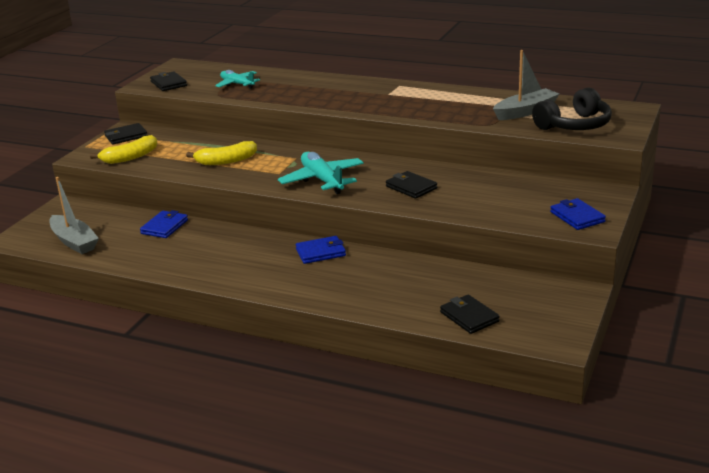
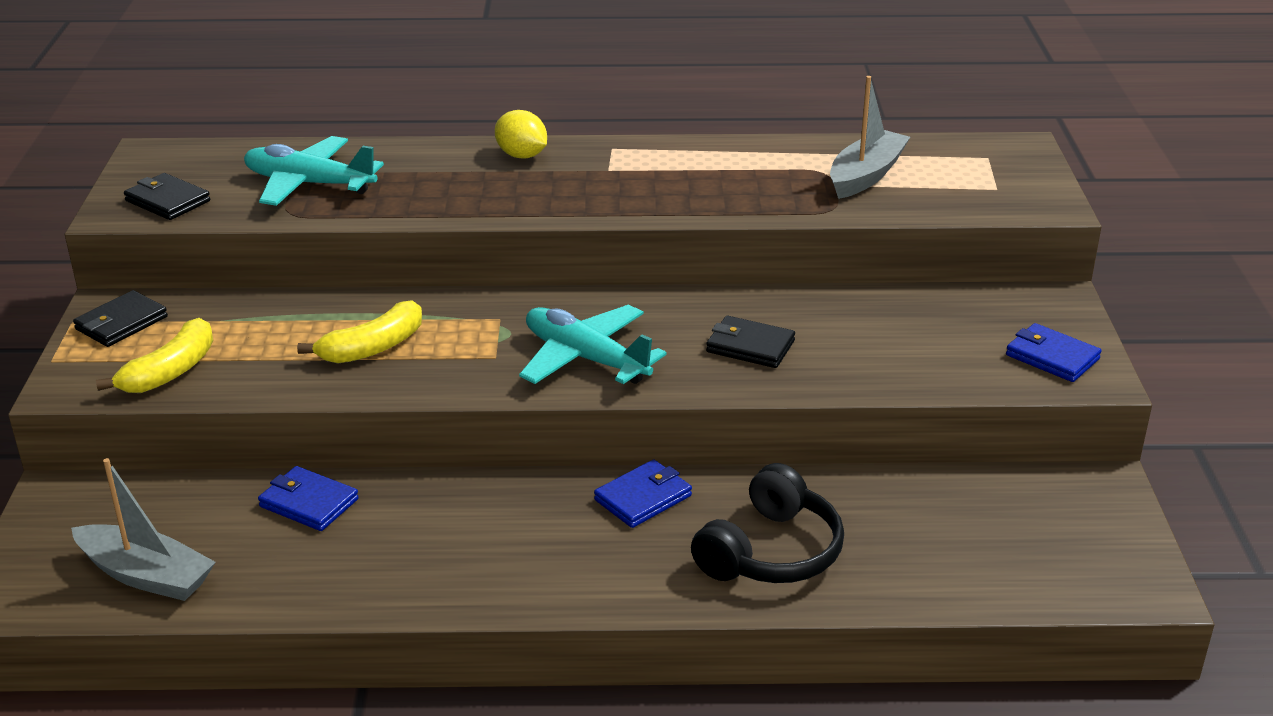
camera: 25 degrees left, 5 degrees up
blue wallet [140,210,188,238] -> blue wallet turned 60 degrees counterclockwise [258,466,359,531]
turquoise plane [215,70,260,89] -> turquoise plane [244,136,384,206], size x1.54
black wallet [440,294,500,334] -> none
black headphones [532,87,612,130] -> black headphones moved to [691,463,844,583]
none -> yellow lemon [495,110,547,159]

